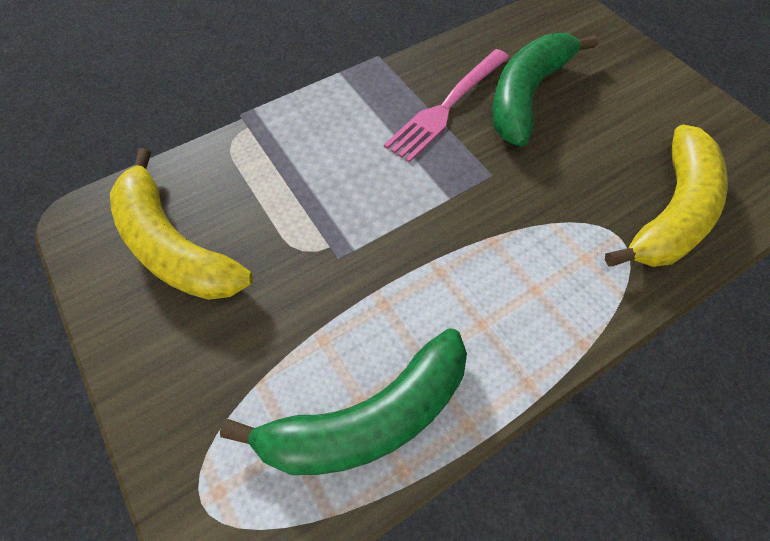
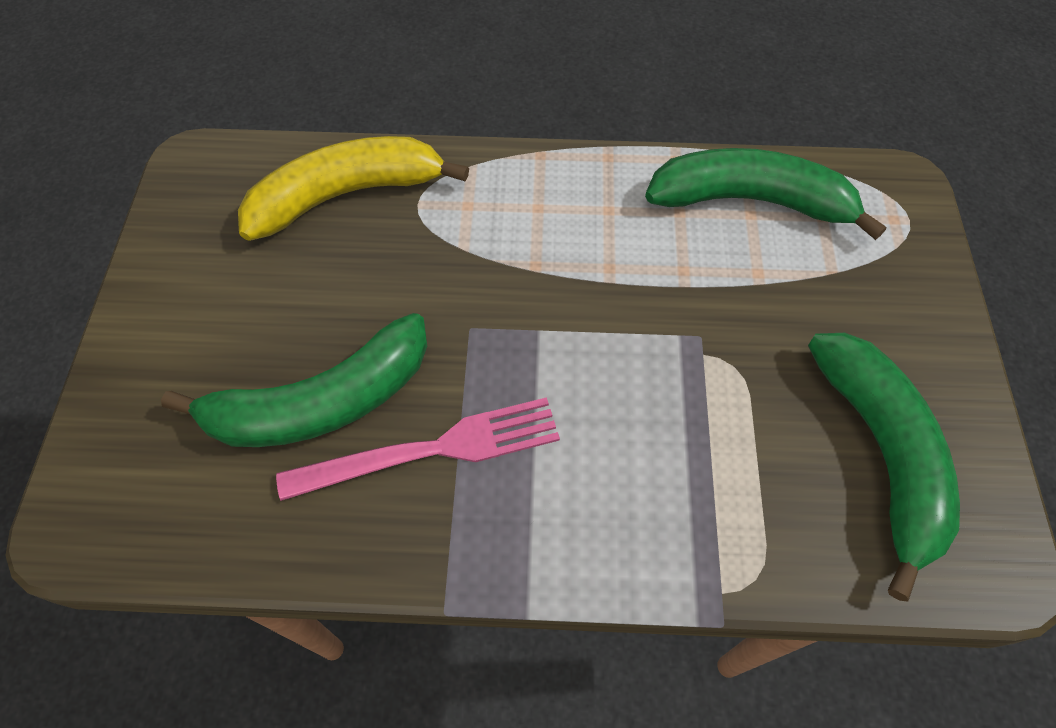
camera: 145 degrees left, 0 degrees up
yellow banana [110,148,253,300] -> green banana [808,333,960,601]

